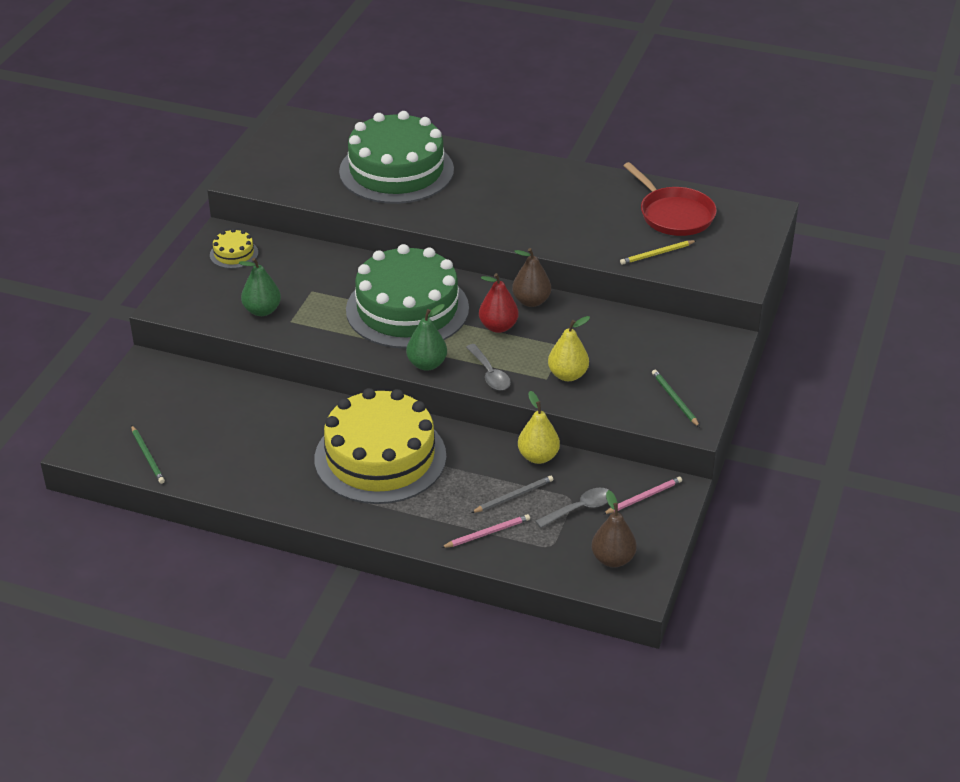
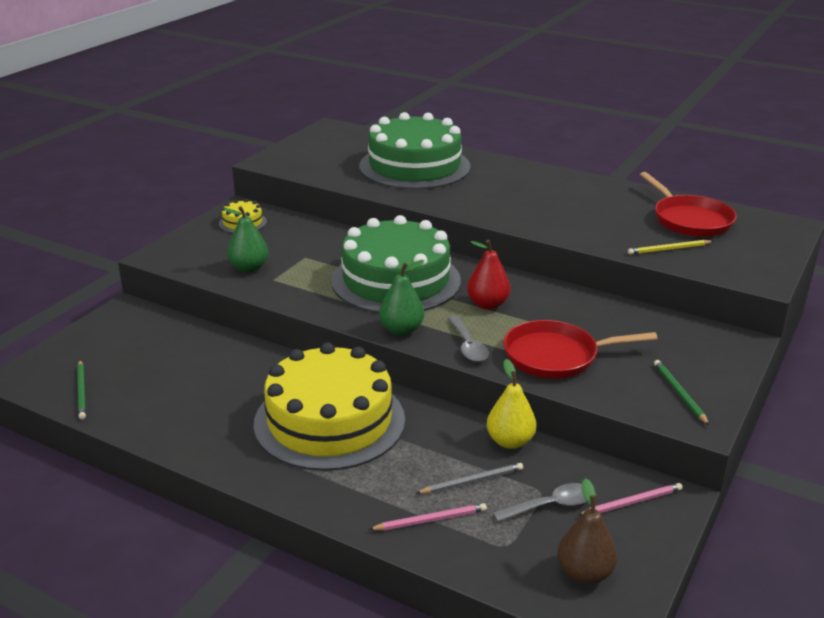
camera: 10 degrees right, 10 degrees down
brown pear [512,248,551,307] -> none
yellow pear [548,316,590,381] -> red pan [503,320,658,379]

